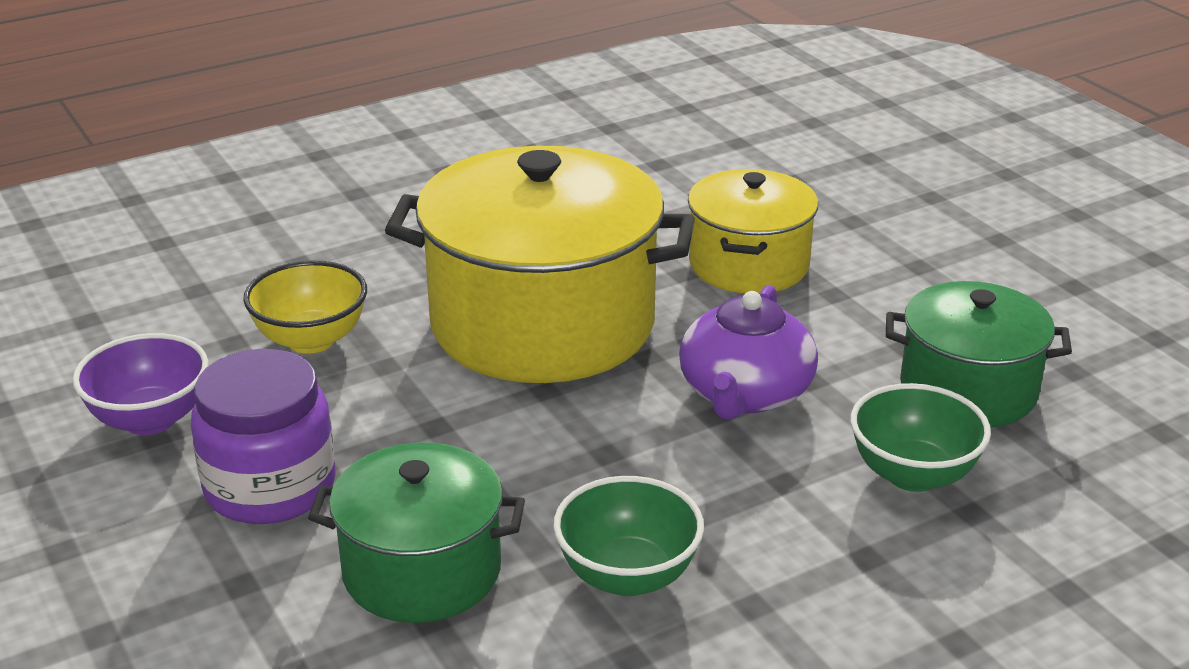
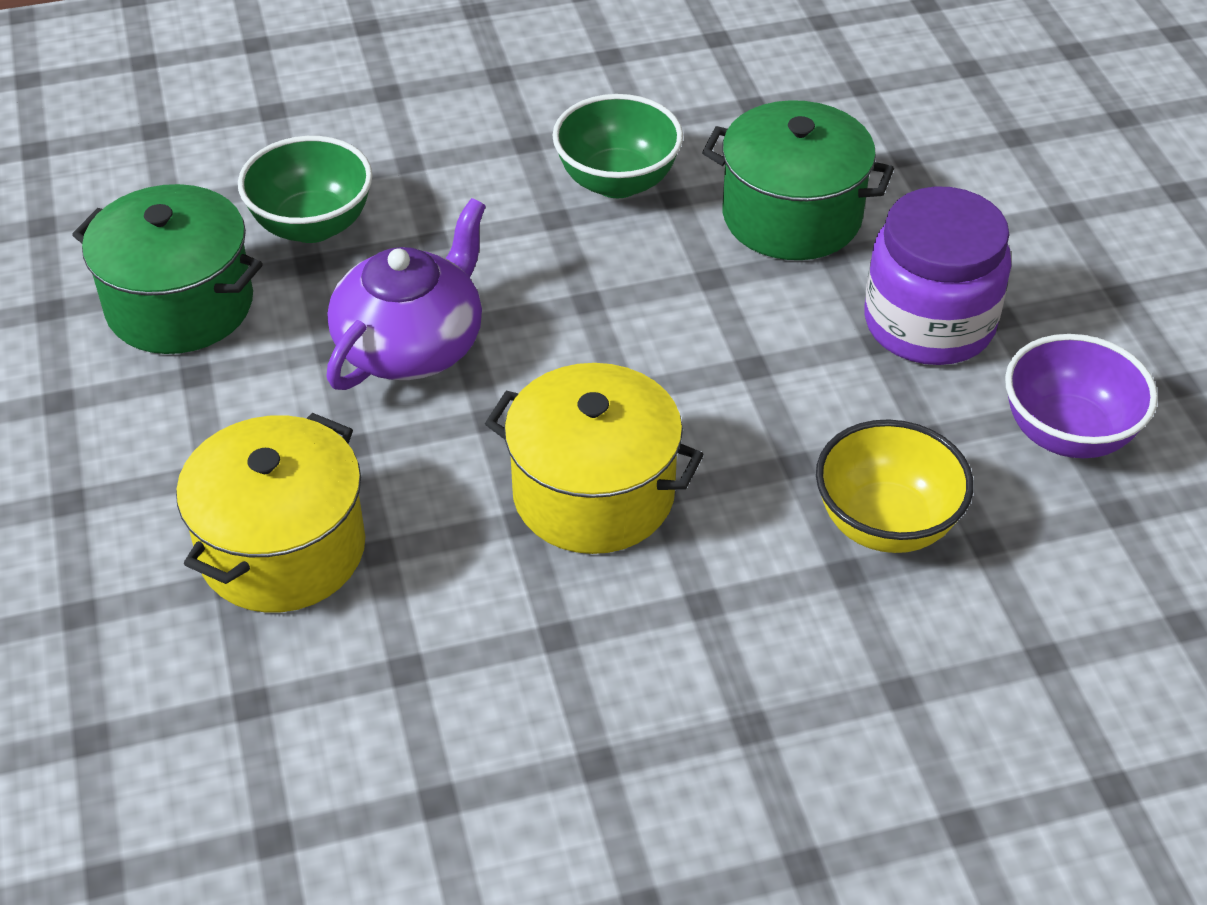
camera: 165 degrees left, 15 degrees up
yellow pot [385,146,695,383] -> yellow pot [485,363,704,554], size x0.57

